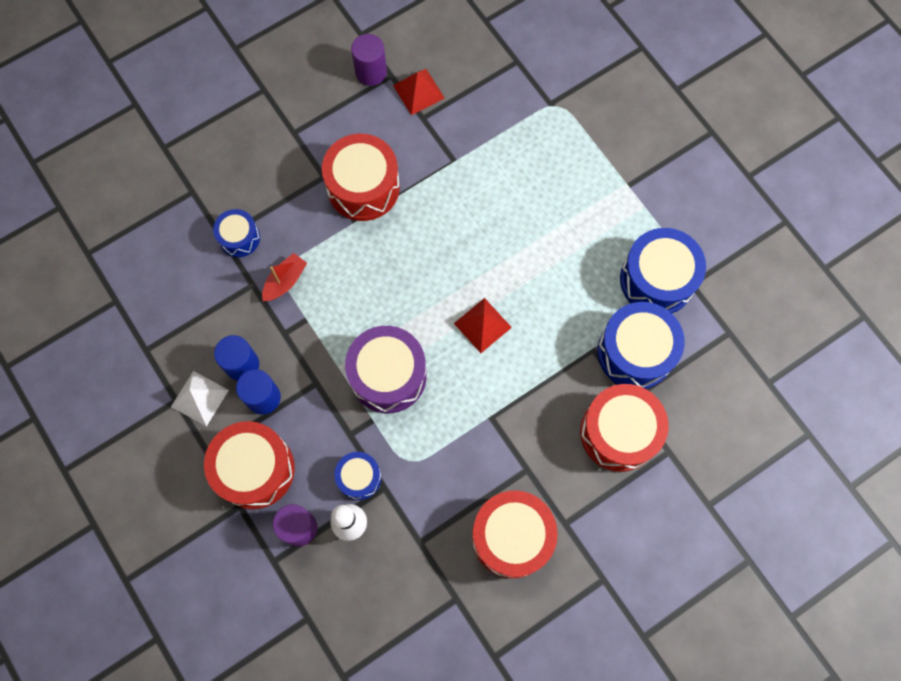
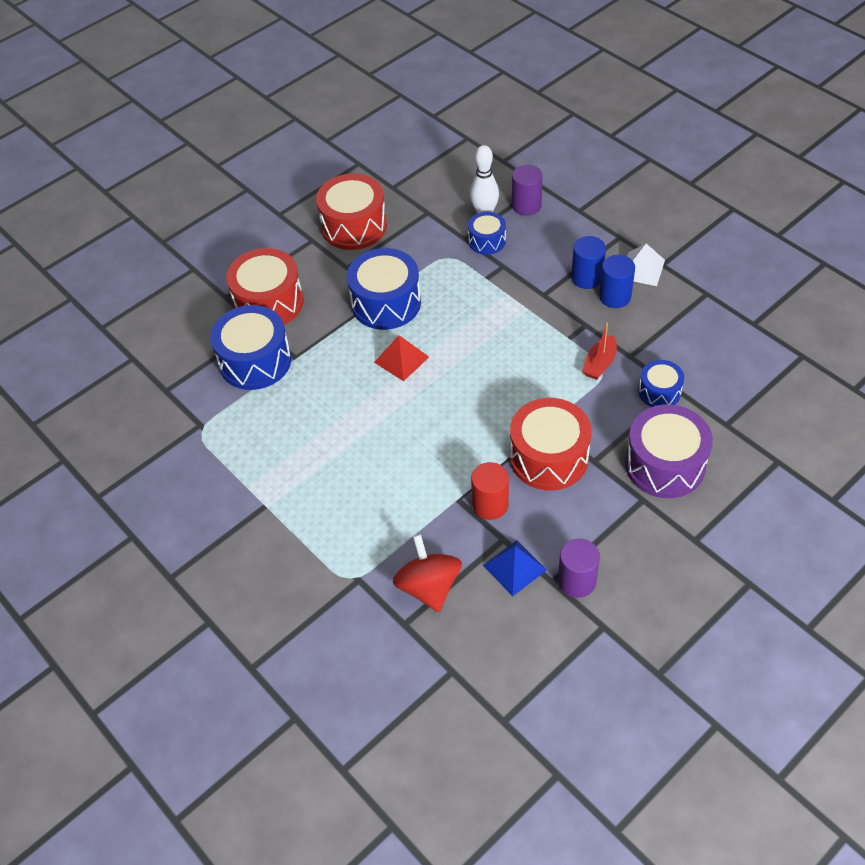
camera: 175 degrees right, 20 degrees down
red drum [204,421,295,509] -> none
purple drum [345,326,427,413] -> purple drum moved to [625,405,713,498]
red pyramid [393,69,445,115] -> blue pyramid [483,540,547,596]
blue drum [620,228,706,313] -> blue drum moved to [347,248,421,330]
none -> red spinning top [393,534,462,612]
none -> red cylinder [471,462,509,520]

